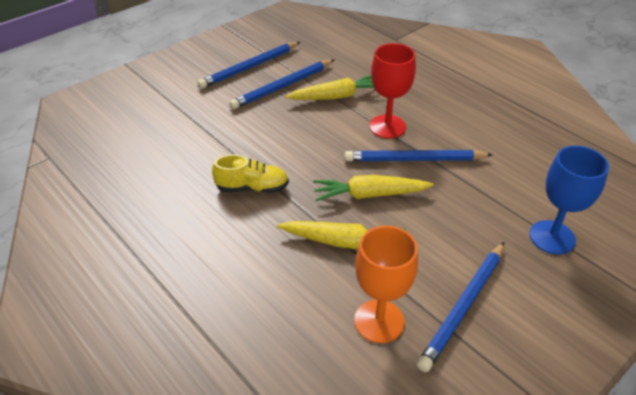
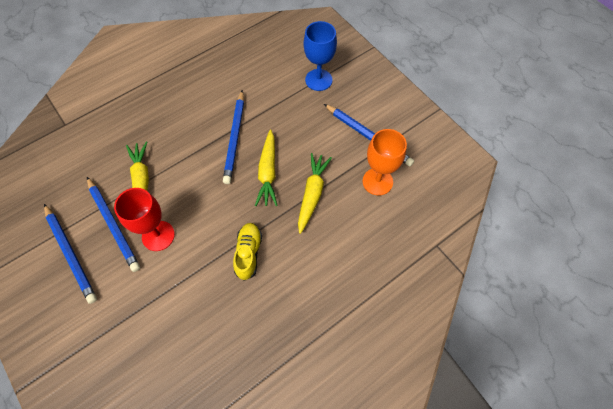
camera: 85 degrees left, 20 degrees up
red goblet [369,43,416,138] -> red goblet moved to [114,188,175,251]

